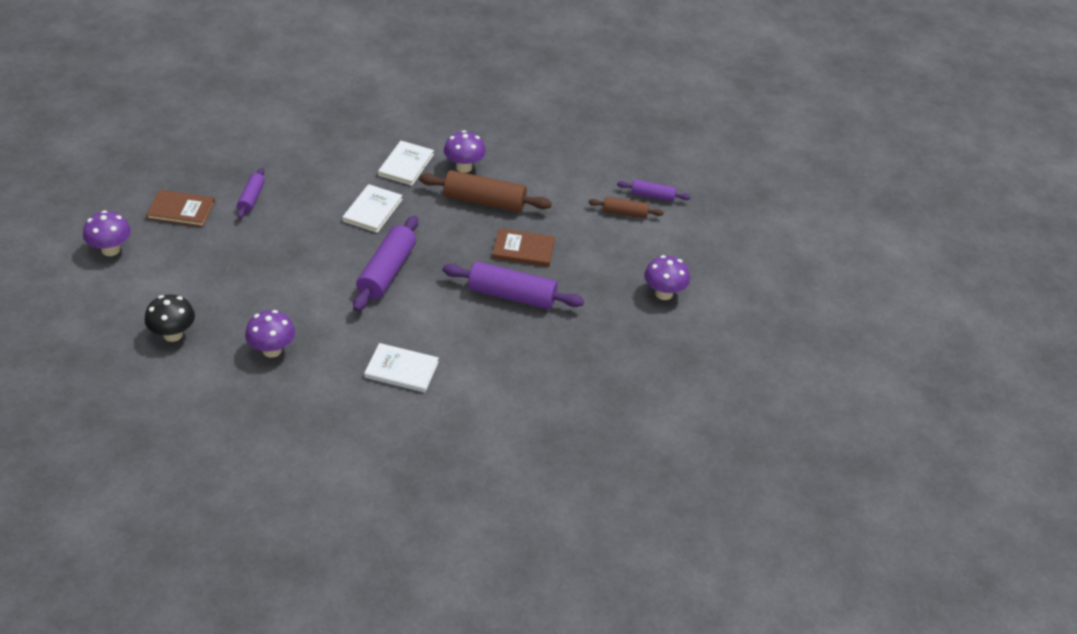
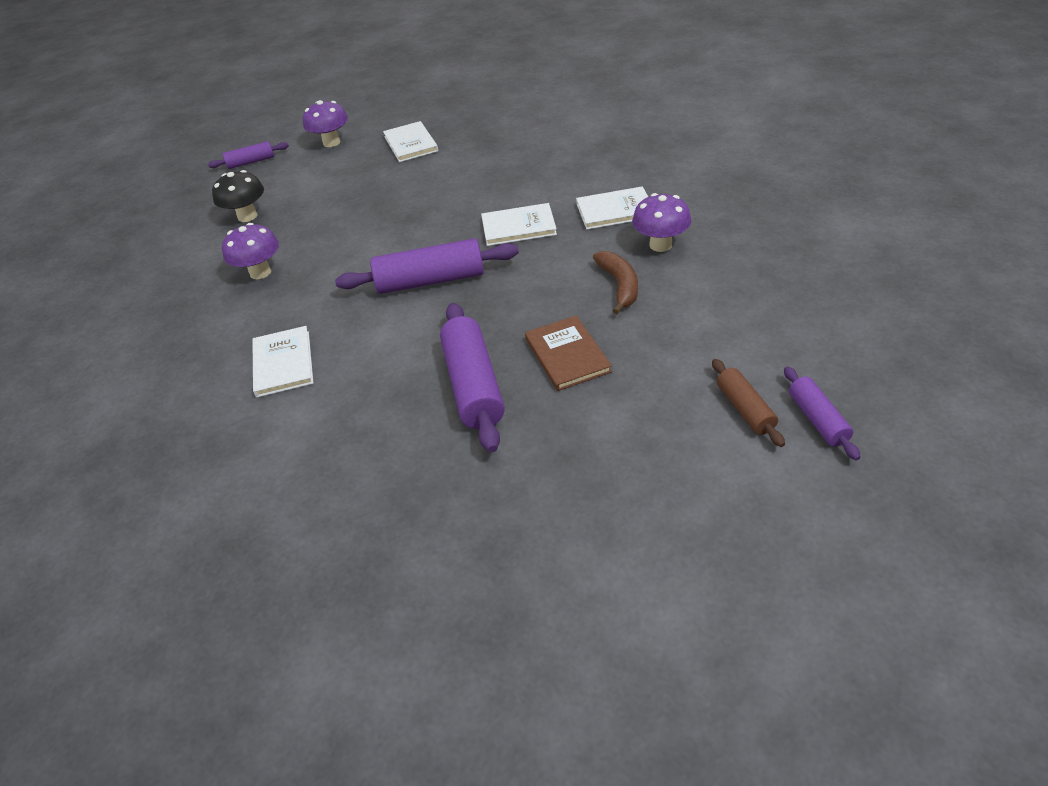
camera: 70 degrees right, 0 degrees up
brown book [146,190,215,227] -> white book [383,121,438,162]
purple rolling pin [237,168,265,219] -> purple rolling pin moved to [208,141,289,169]
brown rolling pin [419,170,552,212] -> brown banana [593,251,638,314]
purple mushroom [644,255,690,300] -> none

